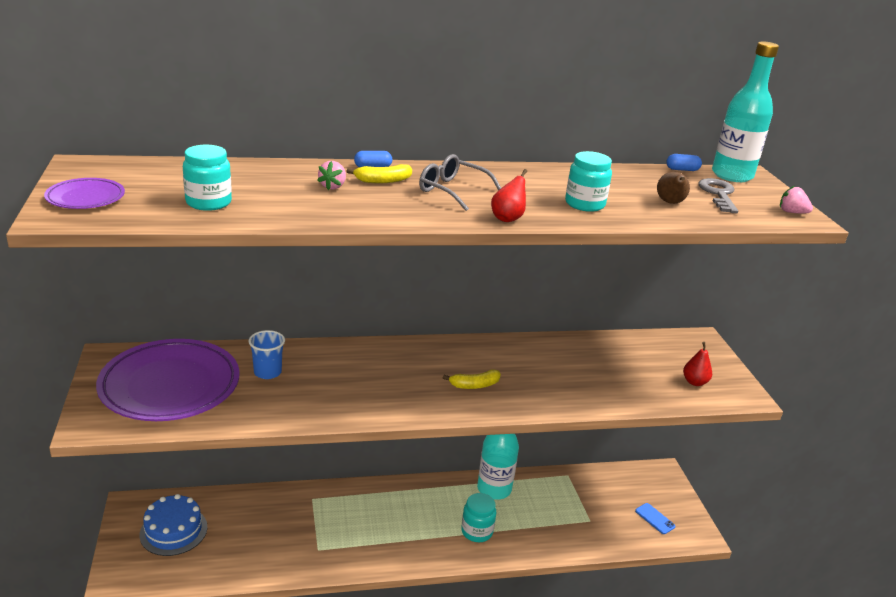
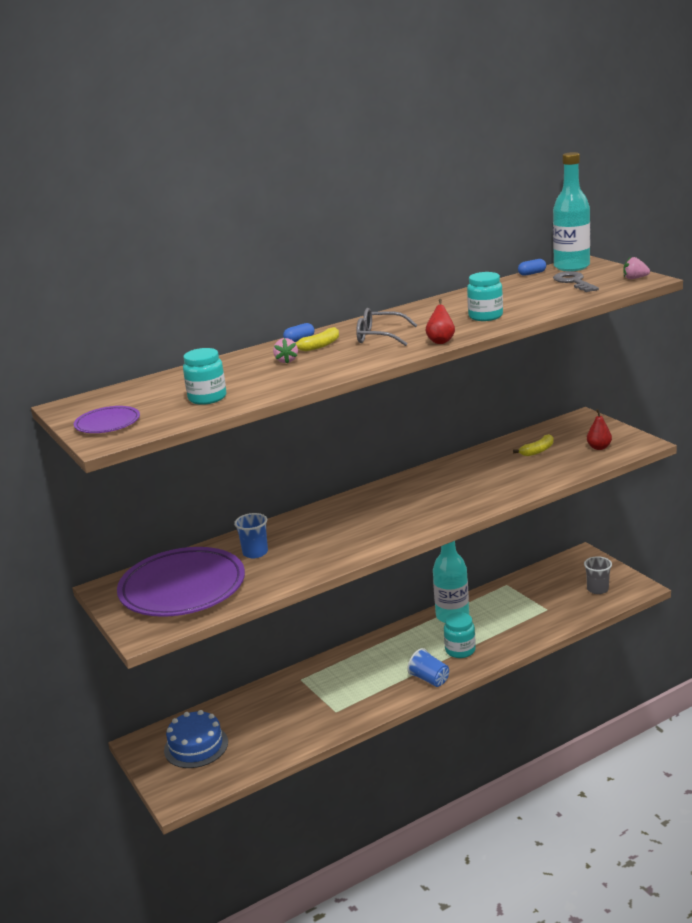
camera: 15 degrees left, 5 degrees down
yellow banana [443,369,501,389] -> yellow banana moved to [513,434,553,456]
blue phone [635,503,675,534] -> grey cup [584,556,612,594]
brown pear [657,172,690,204] -> none
none -> blue cup [407,648,449,687]

